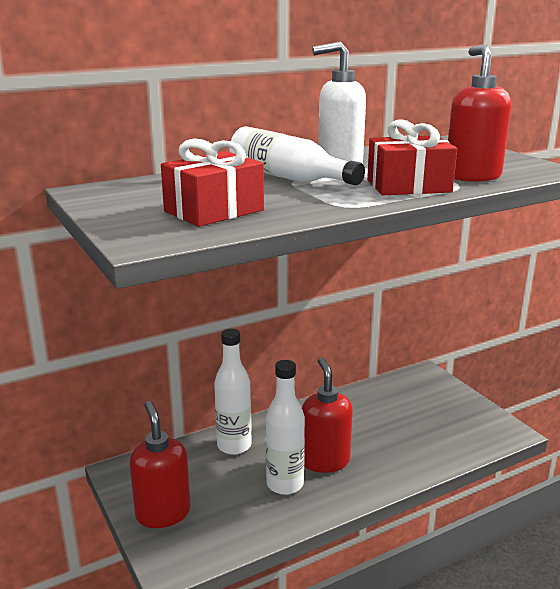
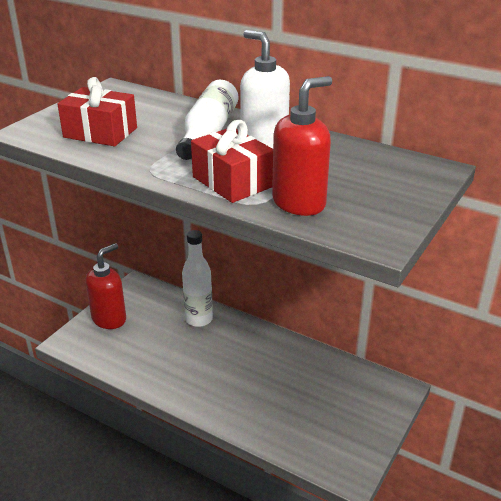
camera: 60 degrees right, 10 degrees up
white bottle [266,360,305,495] -> none
red soap dispenser [302,357,353,473] -> none

